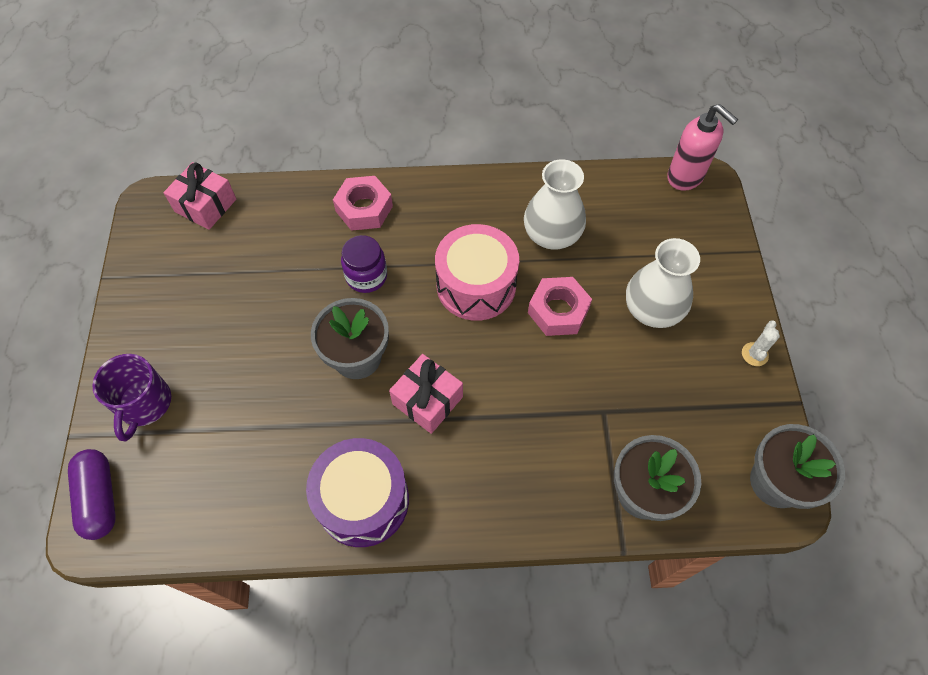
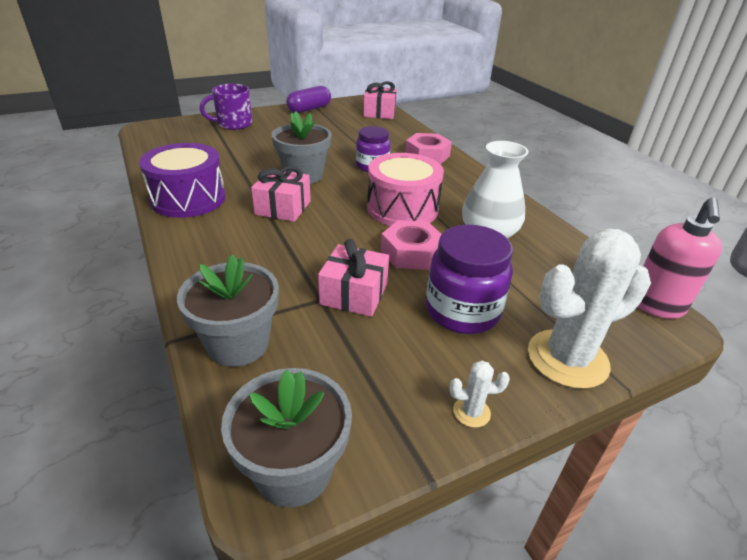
camera: 65 degrees right, 25 degrees down
purple capsule [68,449,116,540] -> purple capsule moved to [286,86,331,113]
white vase [626,238,700,328] -> purple jar [426,225,513,334]
none -> pink gift [318,239,389,317]
none -> white cactus [528,229,651,389]

